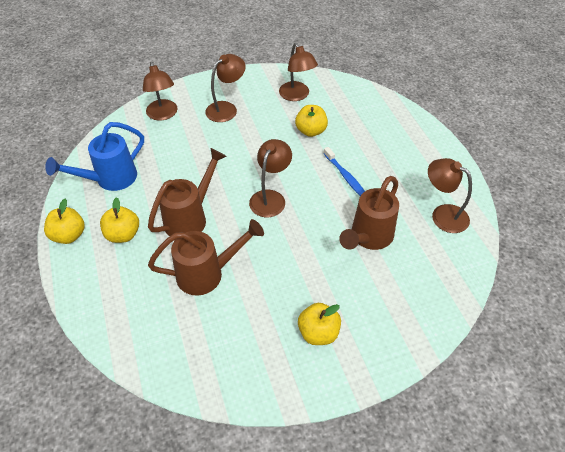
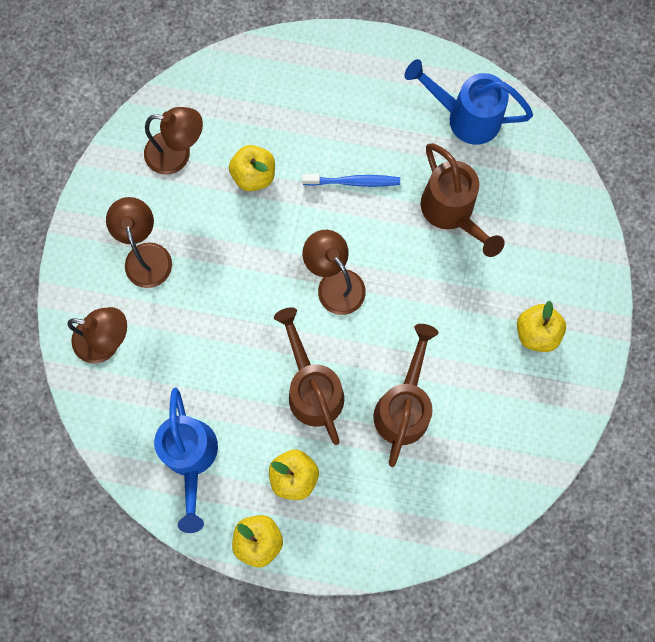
camera: 60 degrees left, 25 degrees up
brown lamp [428,158,472,233] -> blue watering can [405,59,533,145]

